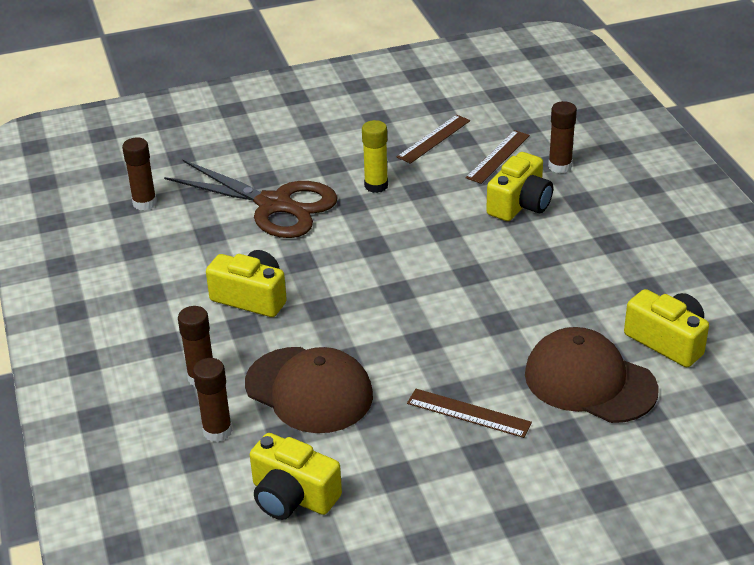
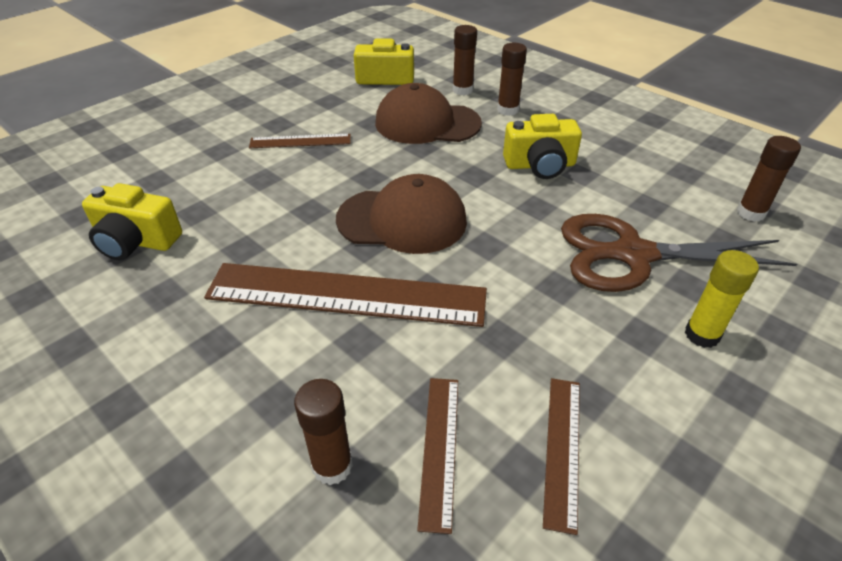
camera: 150 degrees right, 5 degrees up
yellow glue stick [362,120,388,193] -> yellow glue stick moved to [685,250,759,348]
yellow camera [486,152,553,221] -> none
brown cap [525,327,659,423] -> brown cap moved to [336,174,467,254]
none -> brown ruler [204,263,487,327]

